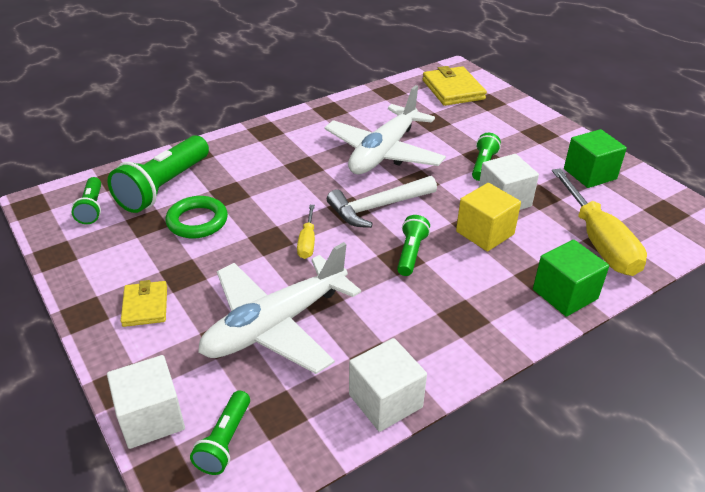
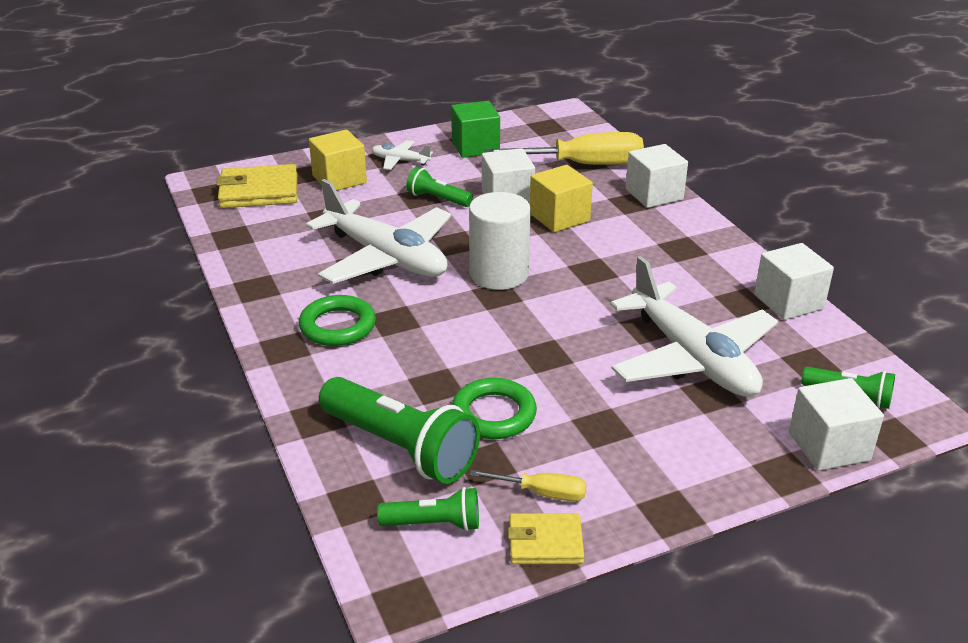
camera: 80 degrees left, 5 degrees down
yellow wallet [121,280,167,327] -> yellow wallet moved to [508,513,584,564]
yellow screwdriver [297,205,315,259] -> yellow screwdriver moved to [469,470,587,501]
white hammer [327,176,437,228] -> white cylinder [469,192,531,290]
green flashlight [397,215,430,276] -> none
green cube [533,240,609,317] -> white cube [626,144,688,208]
none -> green ring [299,295,376,346]
none -> yellow cube [309,130,367,190]
none -> white plane [371,140,433,170]

